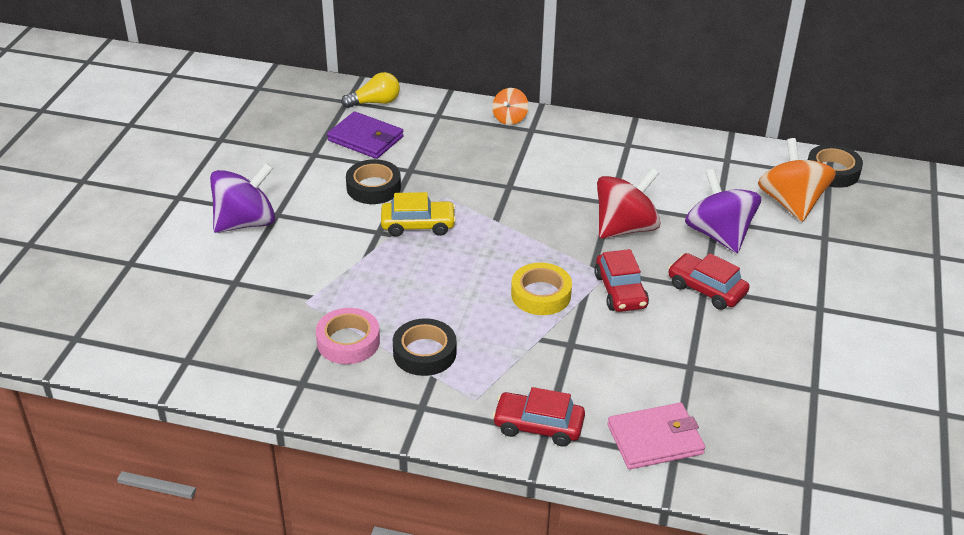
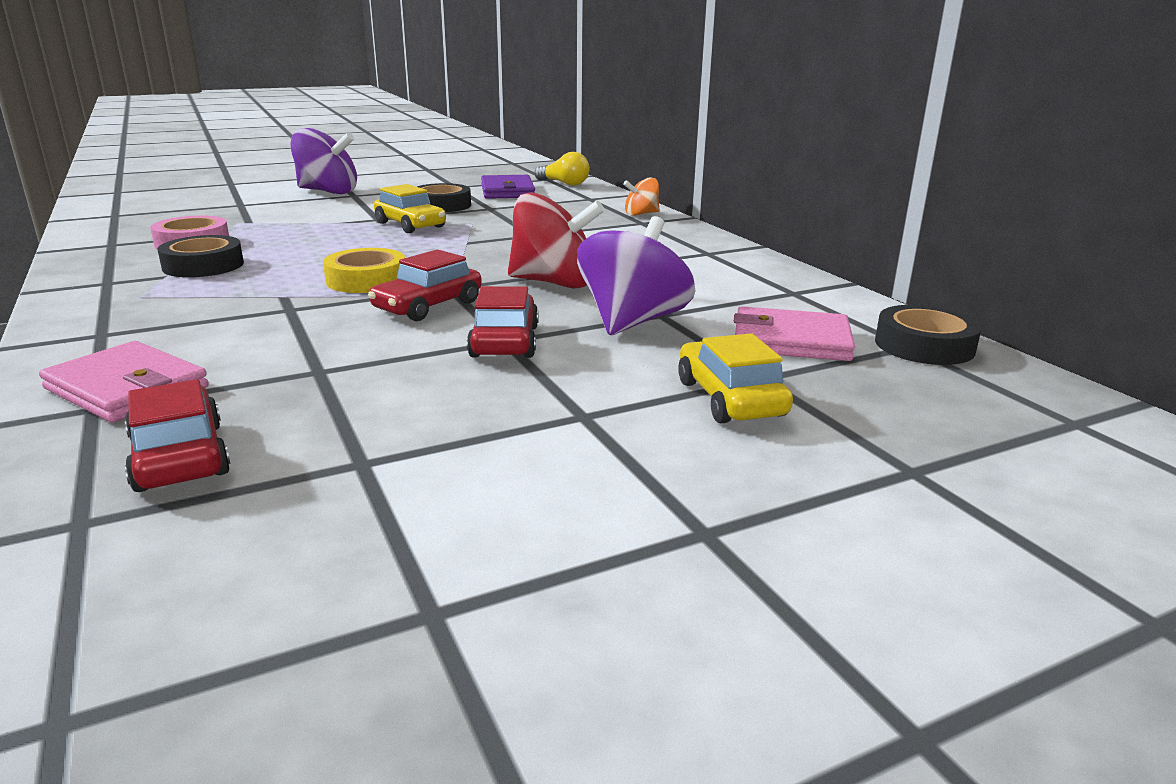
camera: 50 degrees right, 15 degrees down
red car [492,387,585,446] -> red car moved to [125,379,230,492]
orange spinning top [758,138,836,222] -> pink wallet [734,306,855,361]
none -> yellow car [678,333,793,424]

